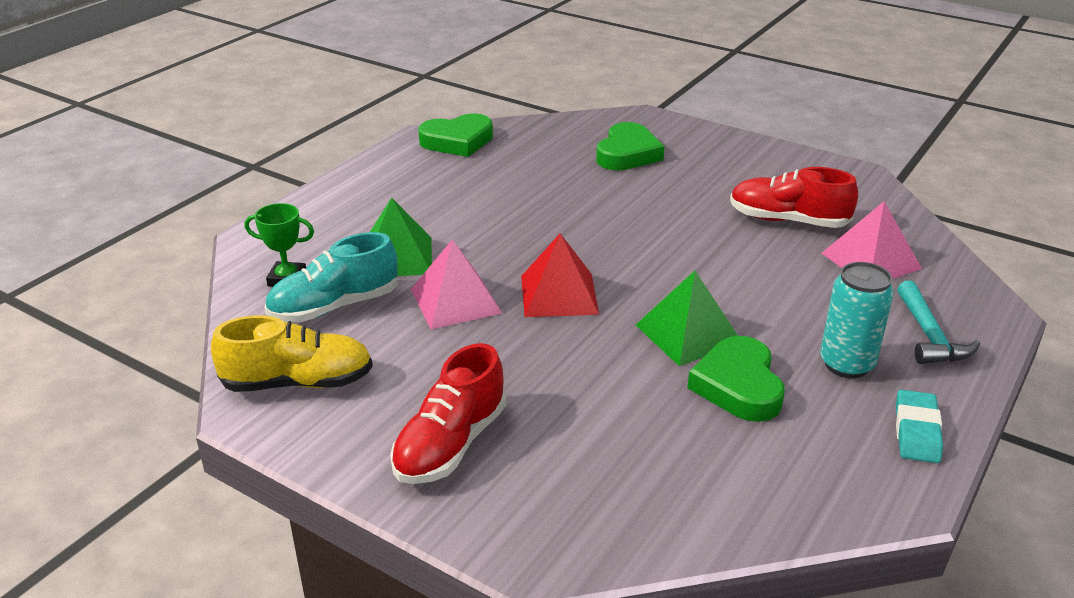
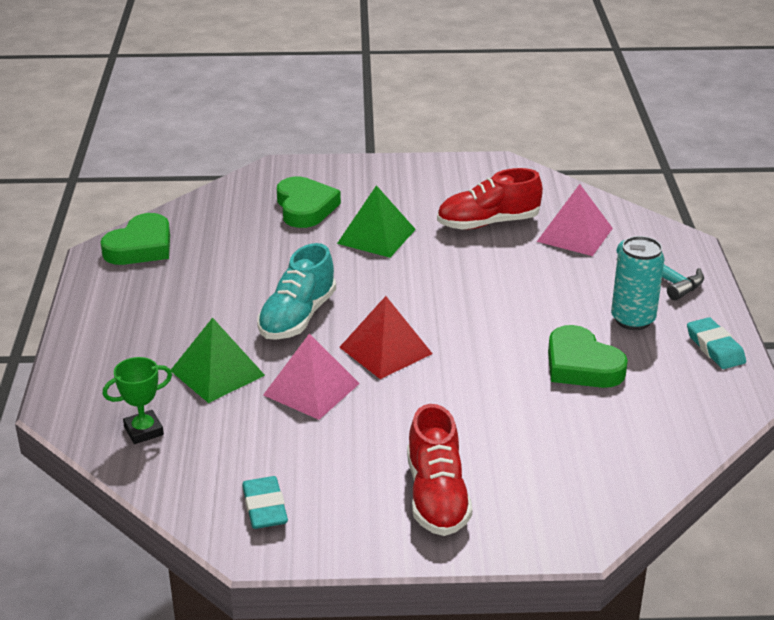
camera: 35 degrees left, 0 degrees up
yellow shoe [211,315,373,392] -> turquoise eraser [242,476,288,529]
turquoise shoe [264,232,398,322] -> turquoise shoe moved to [257,243,336,340]
green pyramid [636,271,738,366] -> green pyramid moved to [337,185,416,258]

